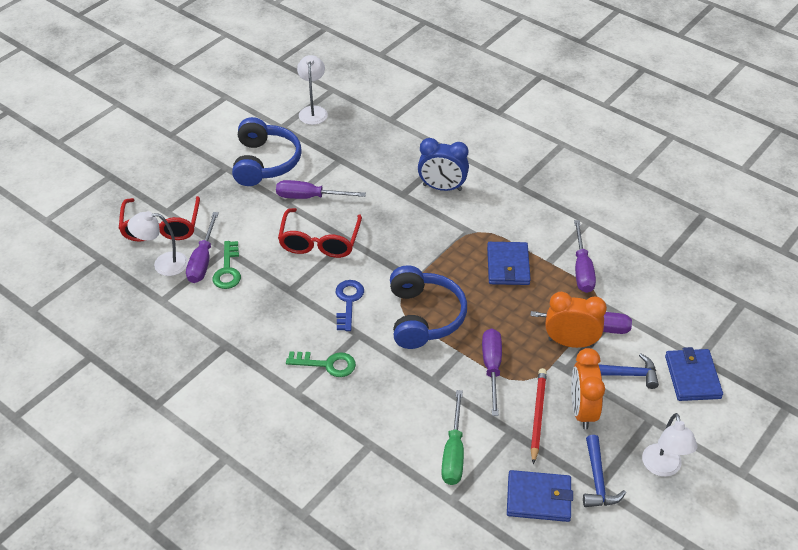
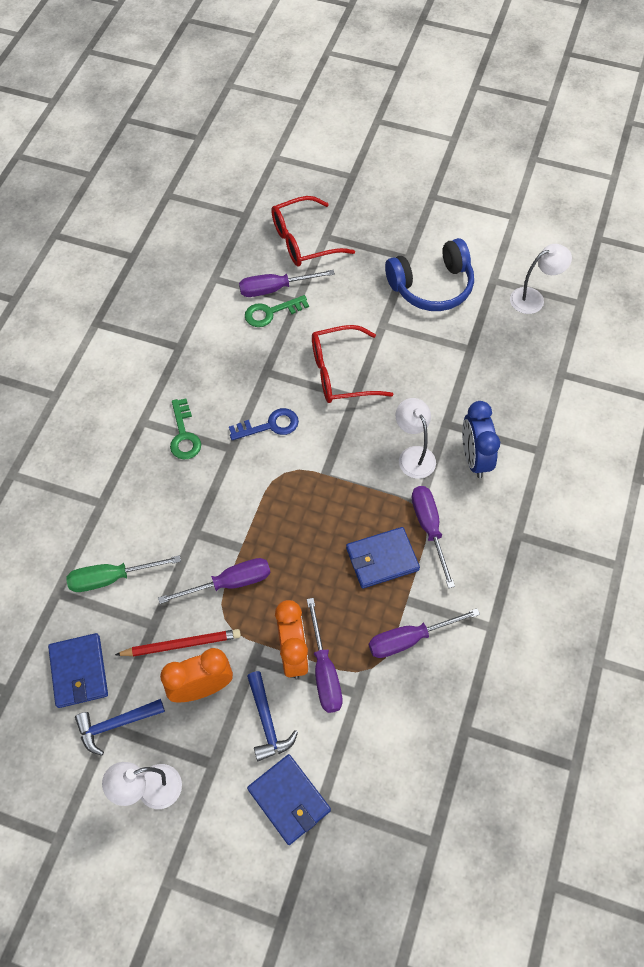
camera: 70 degrees right, 15 degrees up
white lamp [128,211,188,276] -> white lamp moved to [396,398,436,479]
purple screwdriver [276,180,366,199] -> purple screwdriver moved to [412,486,455,588]
blue headphones [390,265,467,349] -> none
blue wallet [665,347,723,401] -> blue wallet turned 75 degrees clockwise [247,754,331,845]

